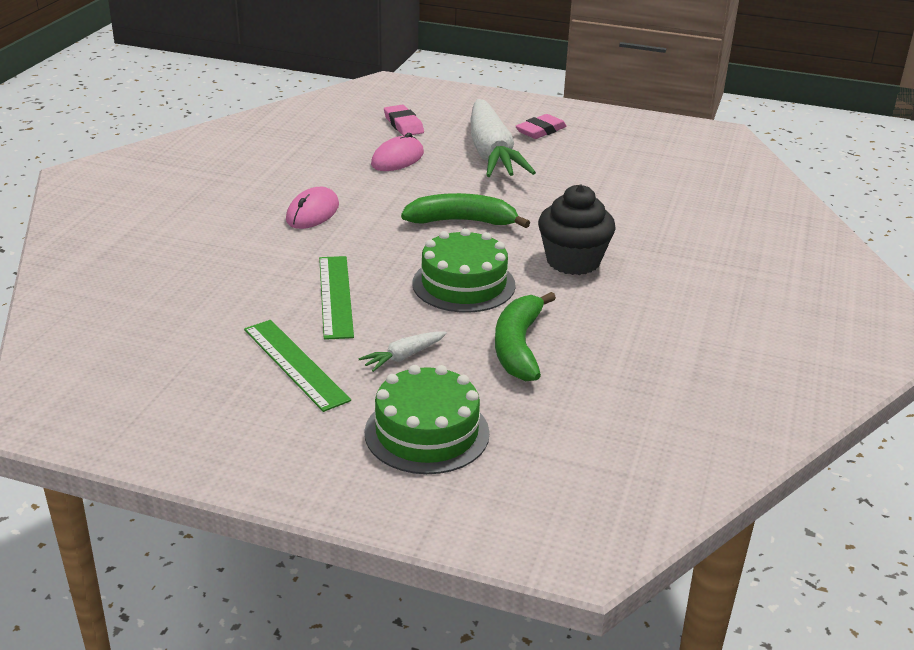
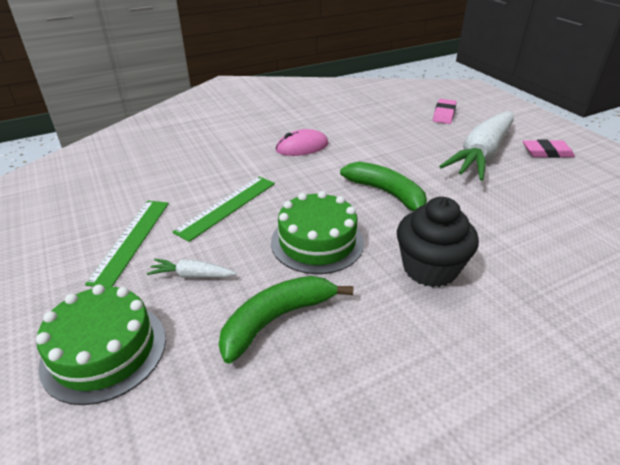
camera: 45 degrees right, 5 degrees up
pink mouse [371,133,424,171] -> none

